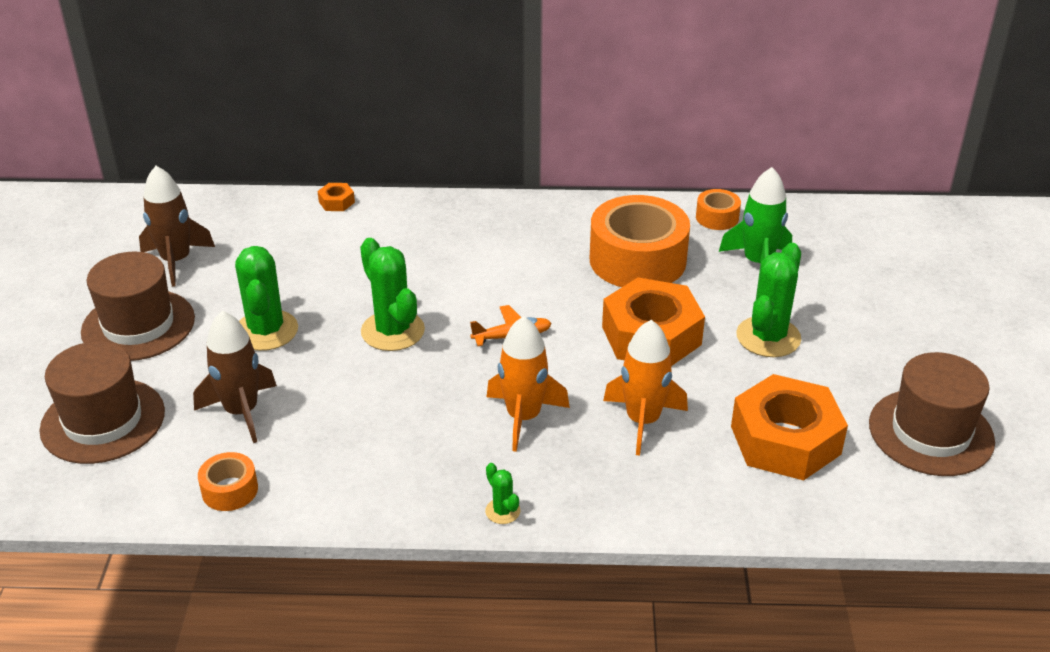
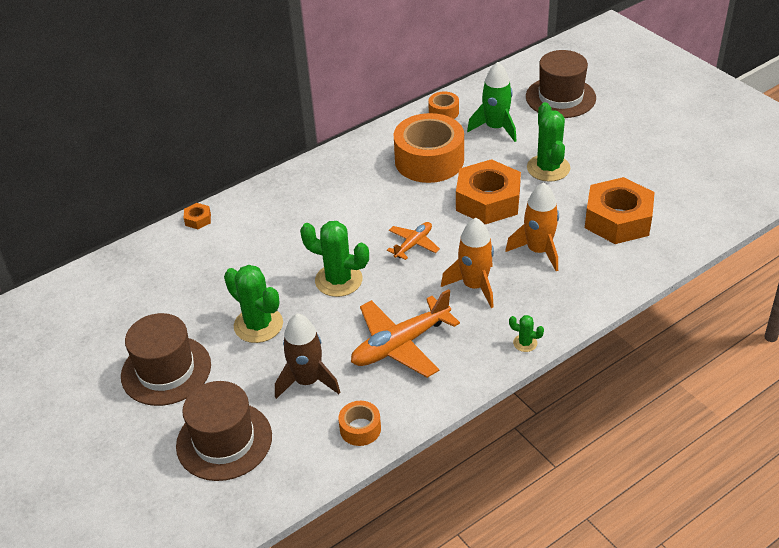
camera: 35 degrees left, 5 degrees up
brown rocket [139,166,215,287] -> none
brown hat [869,352,995,476] -> brown hat moved to [526,50,596,118]
none -> orange plane [351,289,460,378]

